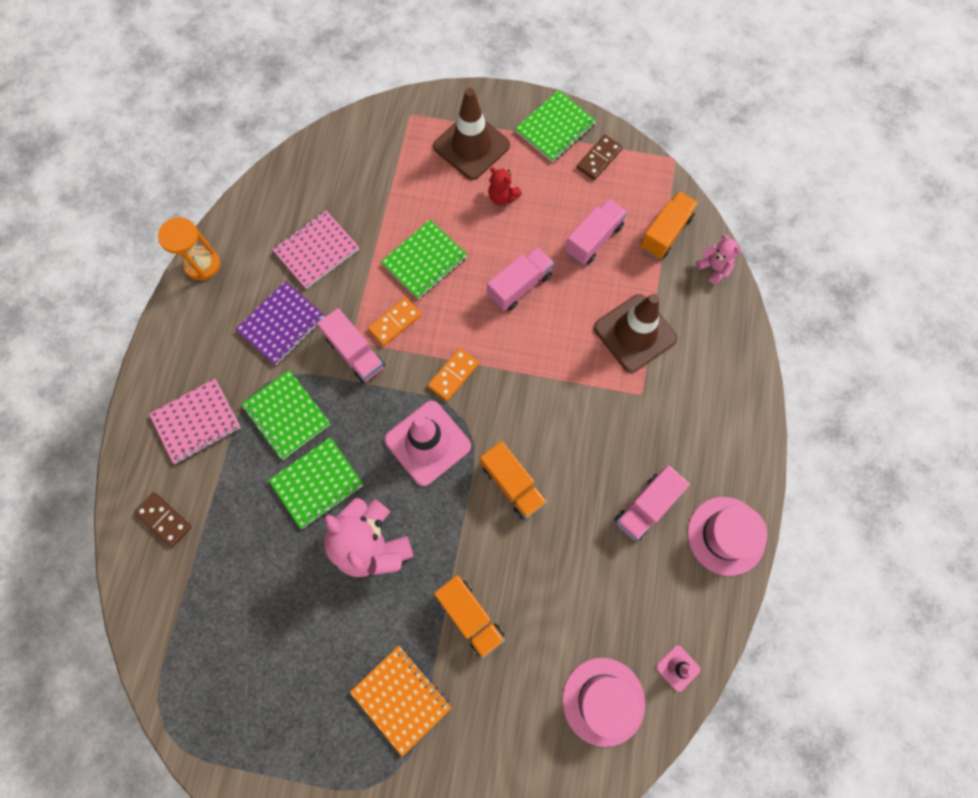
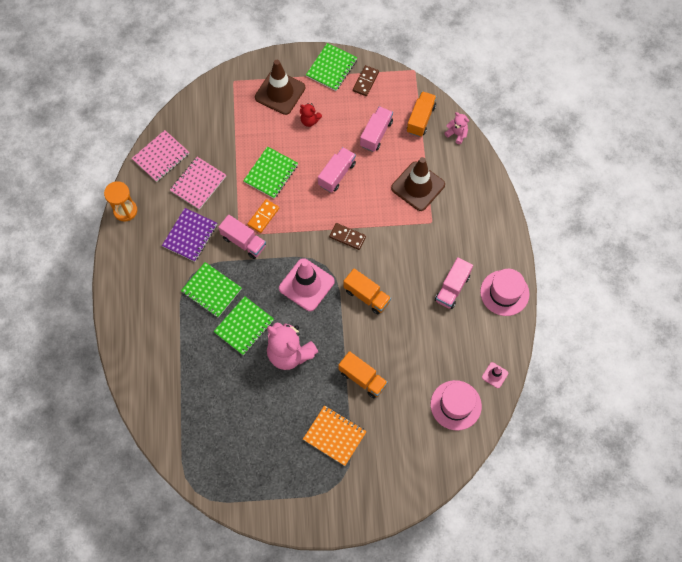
camera: 15 degrees left, 5 degrees down
brown domino [134,492,192,547] -> brown domino moved to [329,223,366,250]
pink notebook [149,379,241,464] -> pink notebook moved to [132,130,189,182]
orange domino [428,348,479,401] -> none

